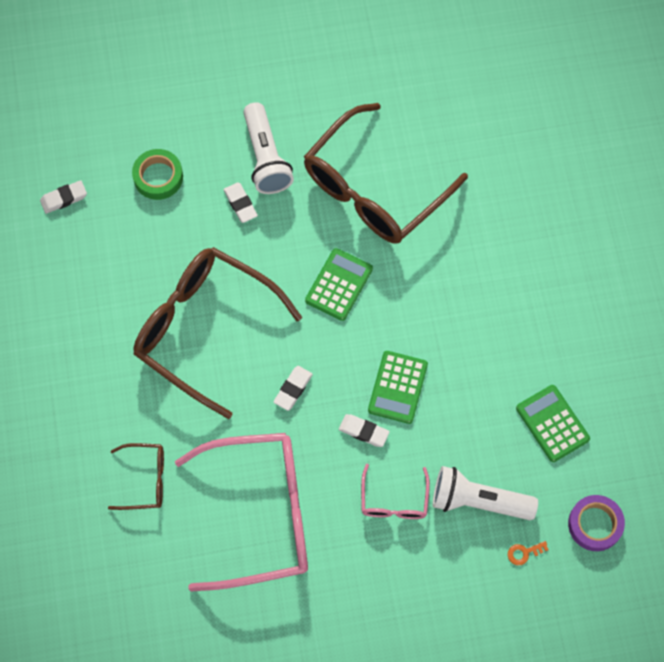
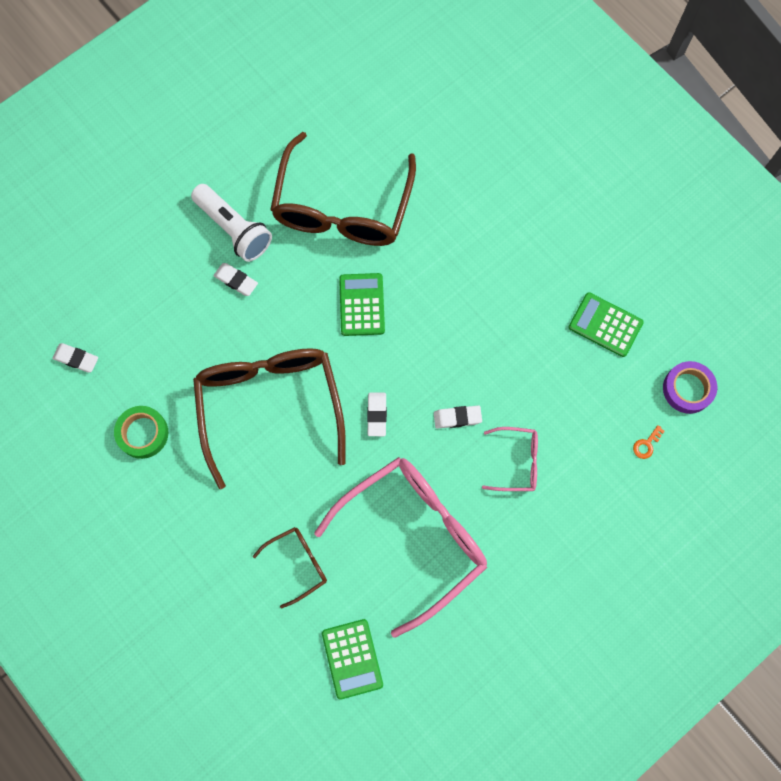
camera: 30 degrees left, 5 degrees up
white eraser [40,180,87,214] -> white eraser turned 75 degrees clockwise [52,343,98,373]
green tape [132,149,183,200] -> green tape moved to [114,406,168,459]
brown glasses [134,247,302,419] -> brown glasses turned 75 degrees clockwise [193,348,346,490]
pink glasses [361,464,430,519] -> pink glasses turned 60 degrees counterclockwise [482,427,538,491]
green calculator [368,351,428,424] -> green calculator moved to [322,619,383,700]
white flashlight [433,466,538,520] -> none

